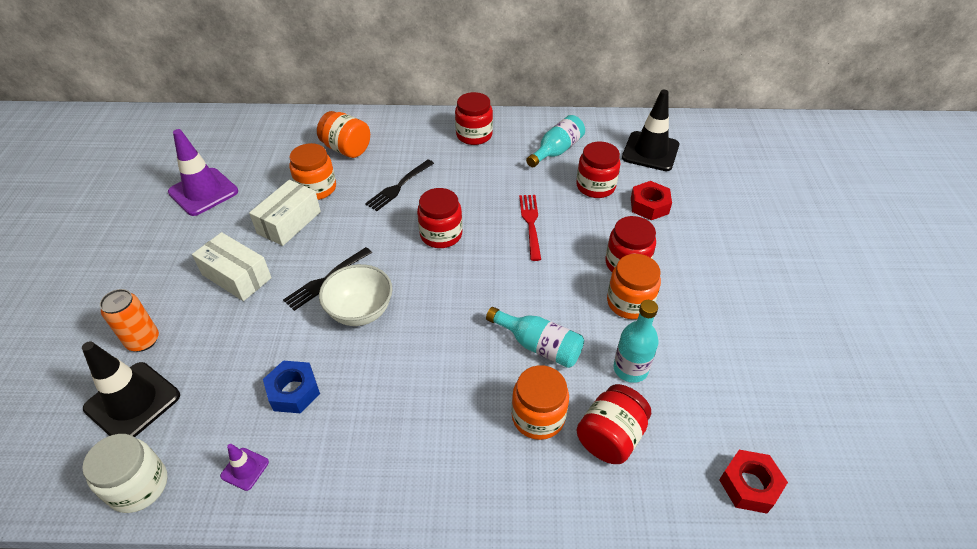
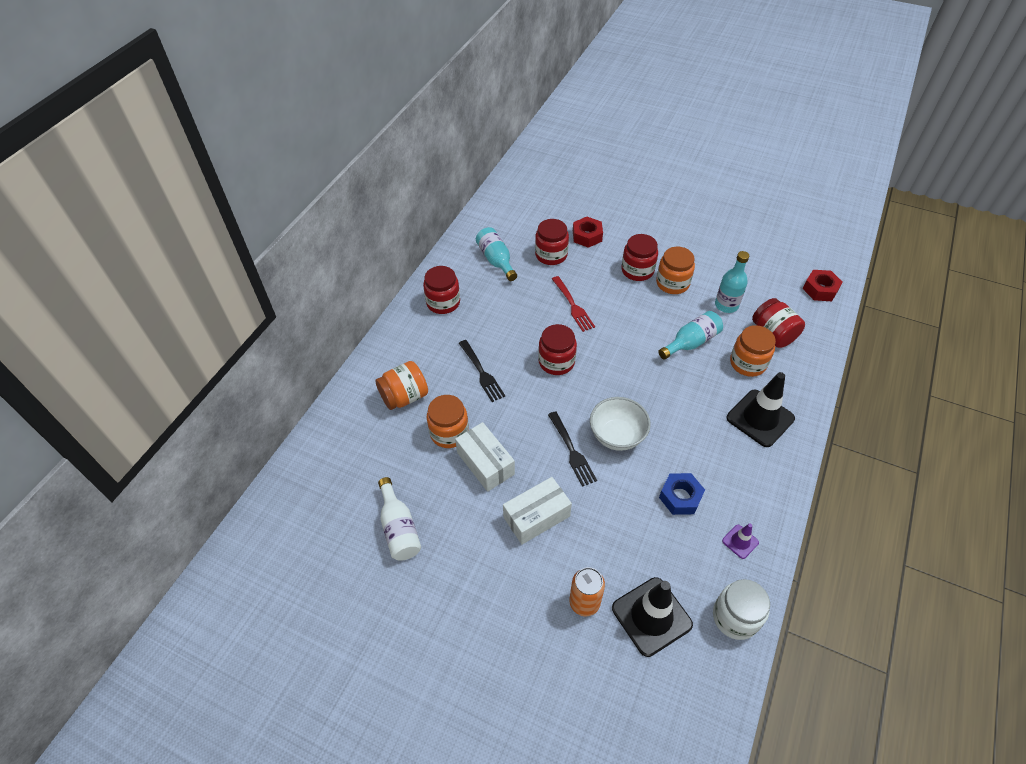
camera: 65 degrees left, 5 degrees up
purple traffic cone [168,129,238,216] -> white bottle [378,477,421,561]
red fork [519,195,541,261] -> red fork turned 135 degrees counterclockwise [552,276,595,332]
black traffic cone [622,90,679,171] -> black traffic cone moved to [727,372,795,447]

